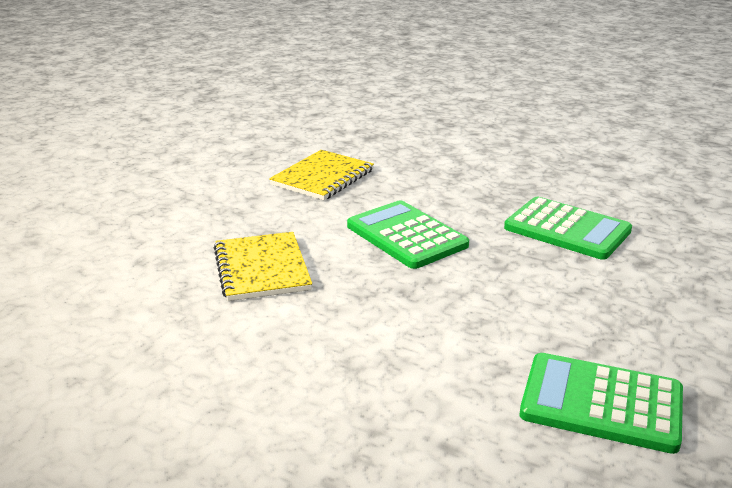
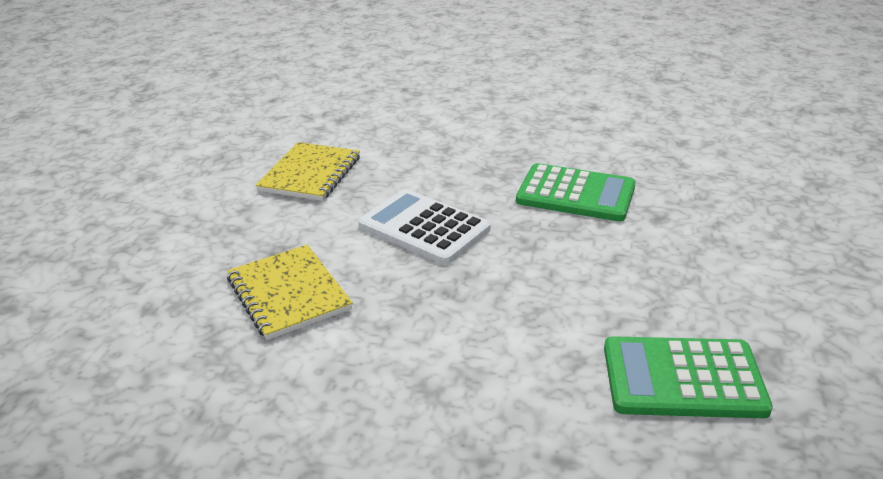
camera: 15 degrees left, 5 degrees up
green calculator [347,200,469,269] -> white calculator [358,189,490,264]

